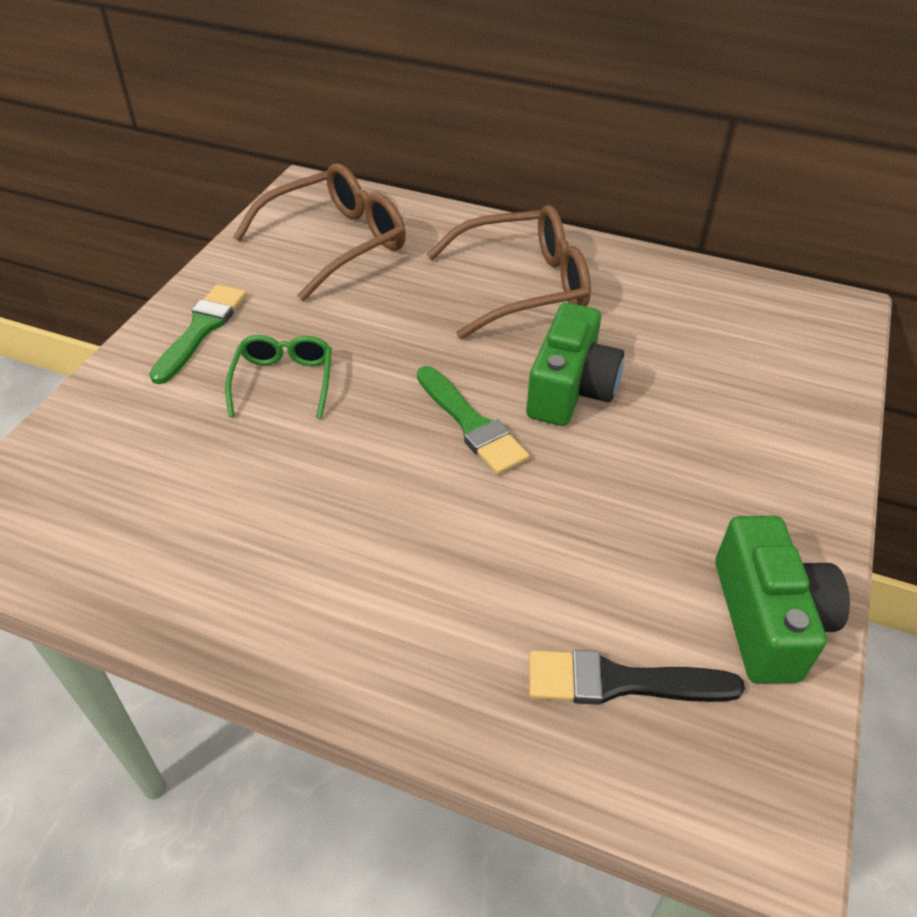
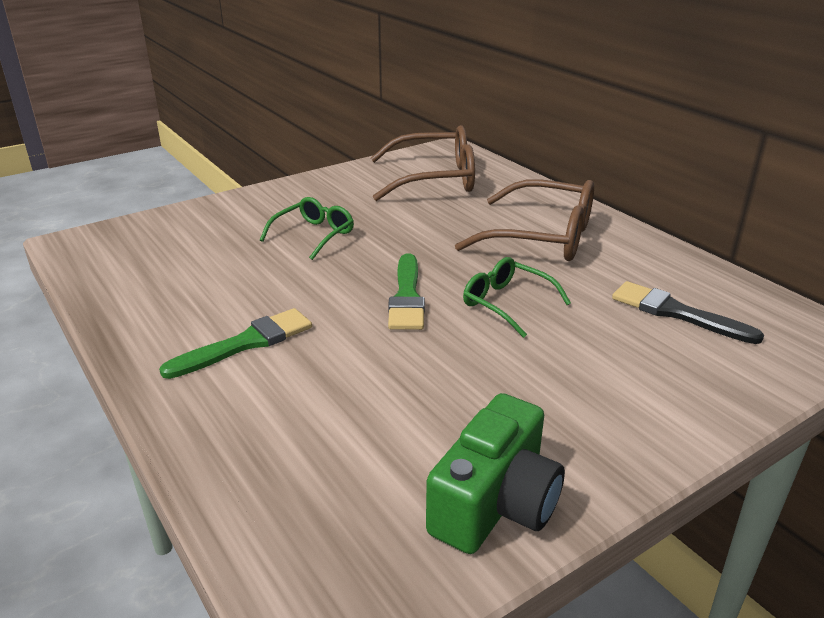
camera: 35 degrees right, 15 degrees down
green brush [149,284,246,384] -> green brush moved to [159,308,312,379]
green camera [526,302,624,426] -> green glasses [463,257,571,338]
black brush [529,650,745,705] -> black brush moved to [612,281,764,344]

